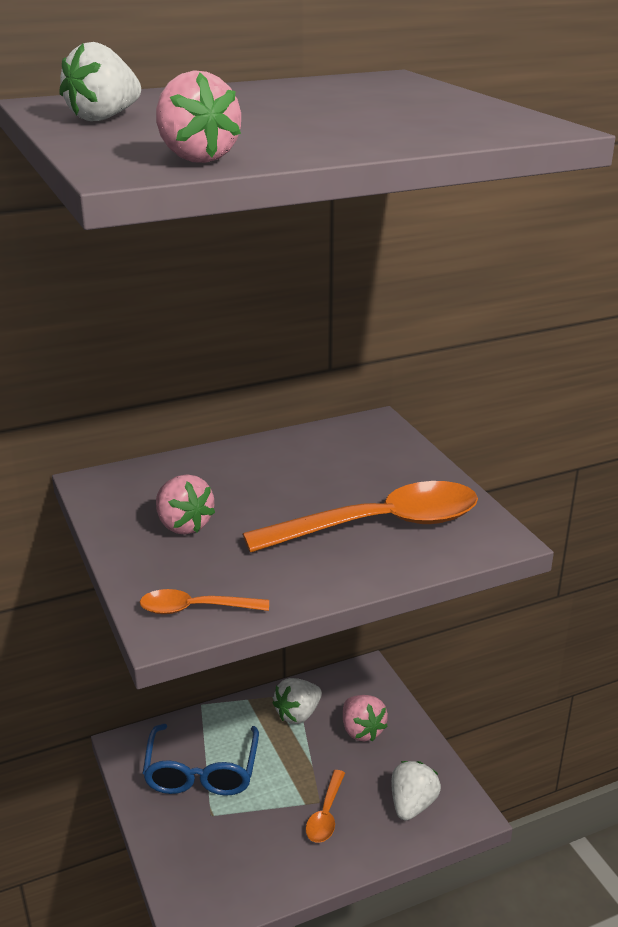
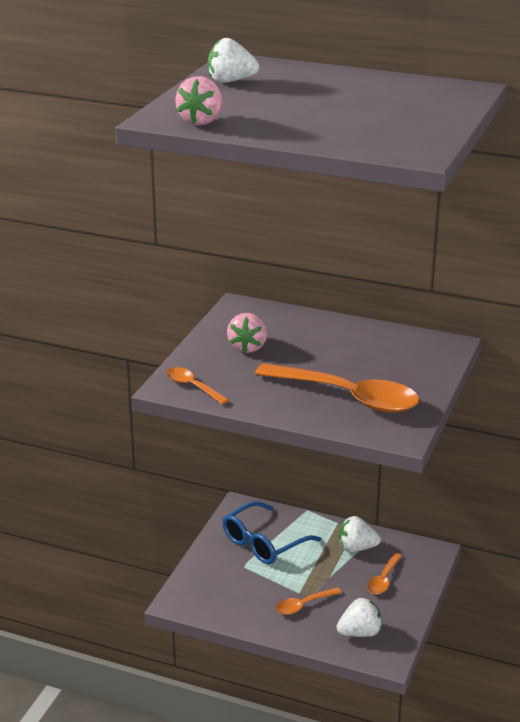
camera: 45 degrees right, 0 degrees up
pink strawberry [343,695,388,742] -> orange spoon [367,553,402,594]

